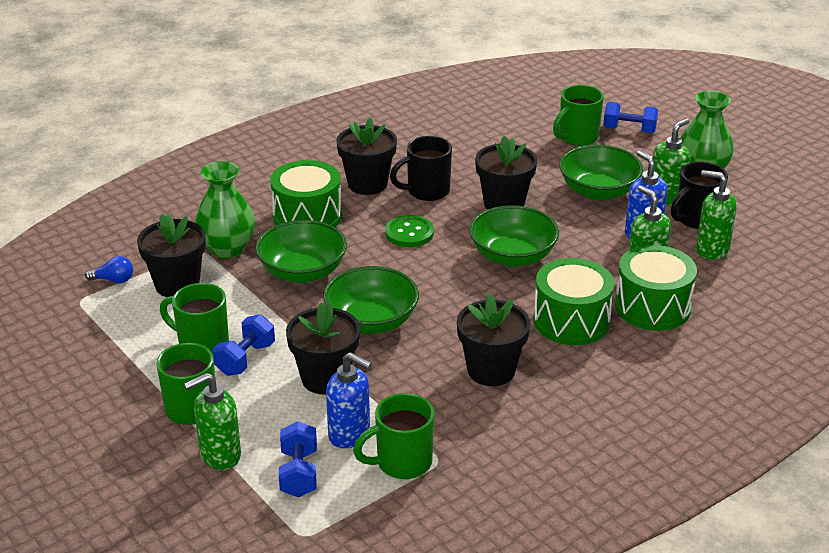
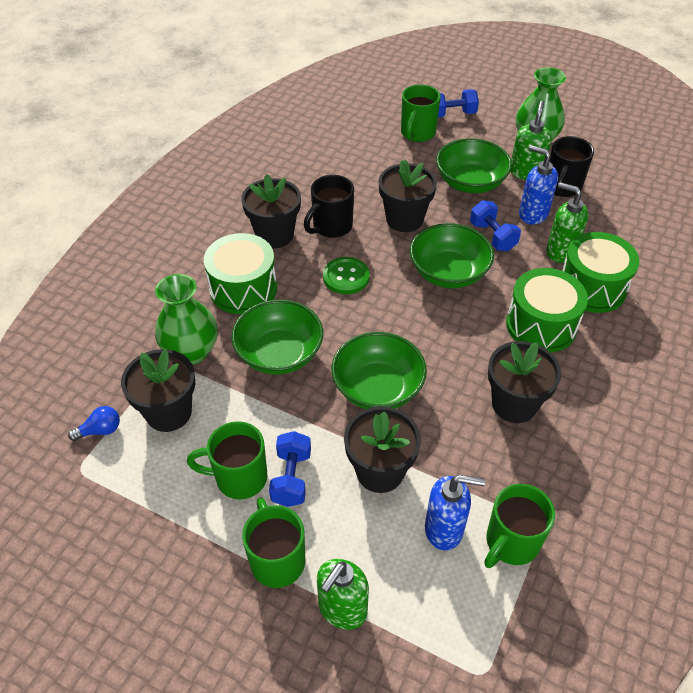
camera: 25 degrees left, 15 degrees up
blue dumbbell [279,421,317,498] -> blue dumbbell moved to [470,200,521,251]
green soap dispenser [696,170,737,260] -> none

